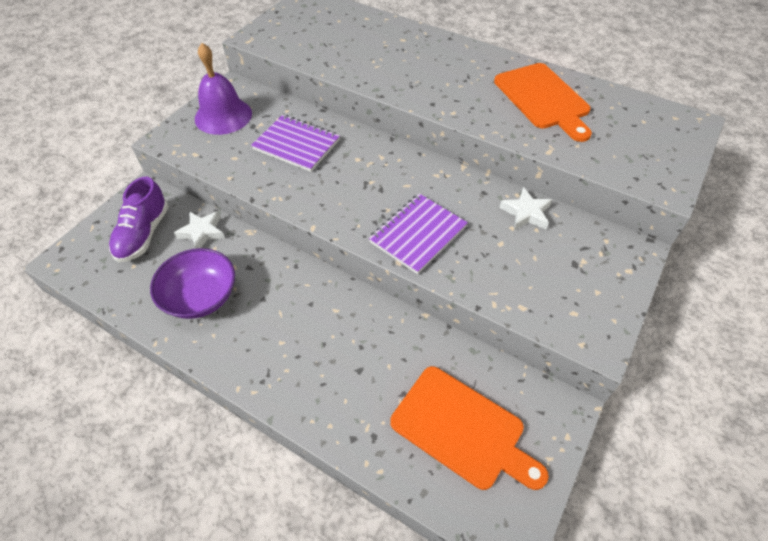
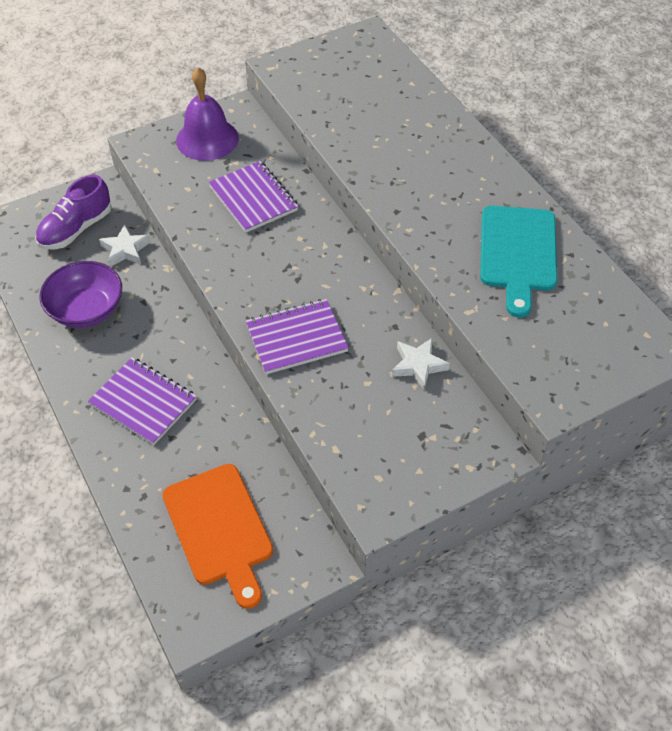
camera: 30 degrees right, 0 degrees up
orange cutting board [494,63,592,142] -> turquoise cutting board [480,206,557,317]
none -> purple notebook [88,357,197,445]

